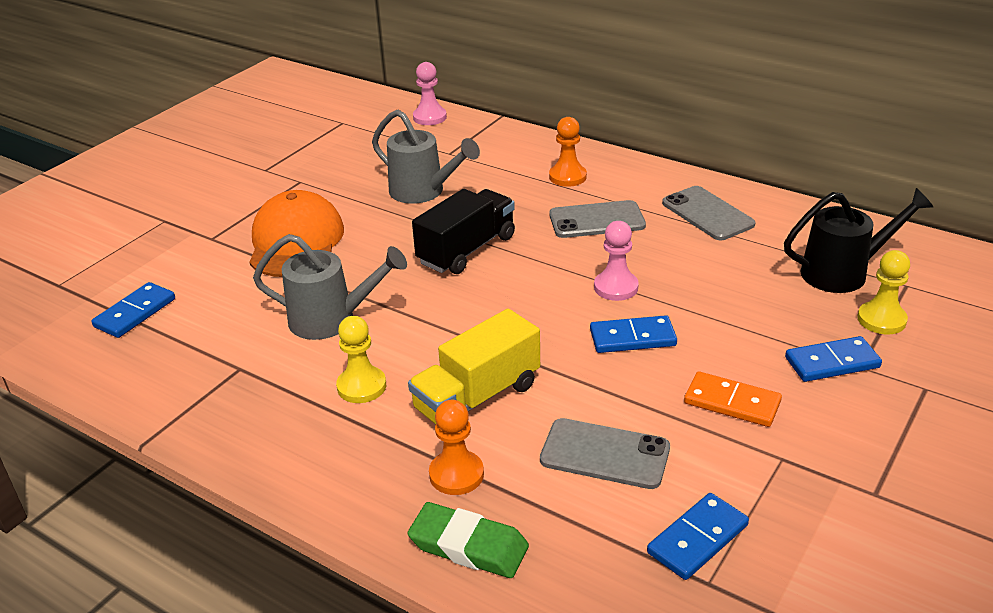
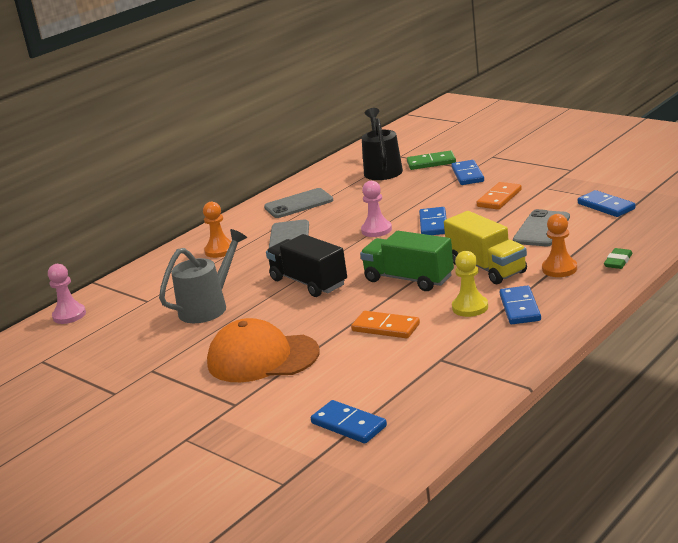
camera: 80 degrees left, 10 degrees down
grey watering can [253,234,407,340] -> orange domino [351,311,420,338]
green eraser [407,502,529,578] -> green eraser [604,248,633,269], size x0.61
yellow pawn [857,250,910,334] -> green domino [407,150,456,170]
none -> green truck [360,231,454,291]
none -> blue domino [499,286,541,324]

